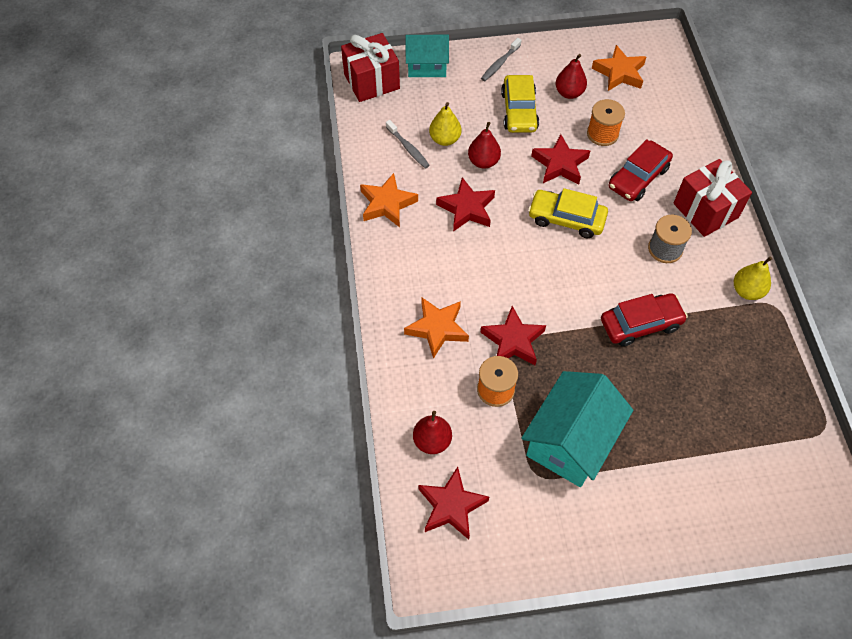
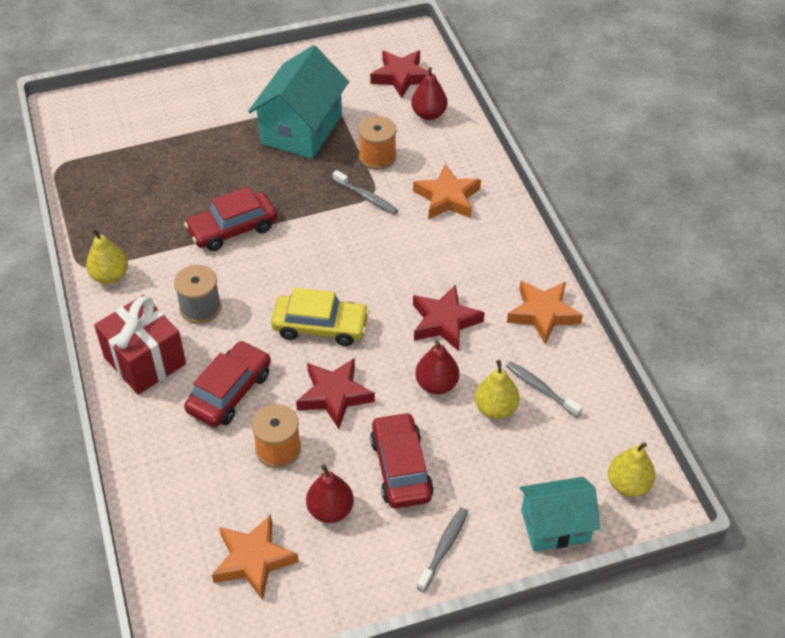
camera: 170 degrees right, 10 degrees down
red gift [341,33,400,102] -> yellow pear [608,442,656,497]
red star [480,306,546,365] -> grey toothbrush [333,170,398,215]
yellow car [501,75,539,133] -> red car [370,412,434,508]

